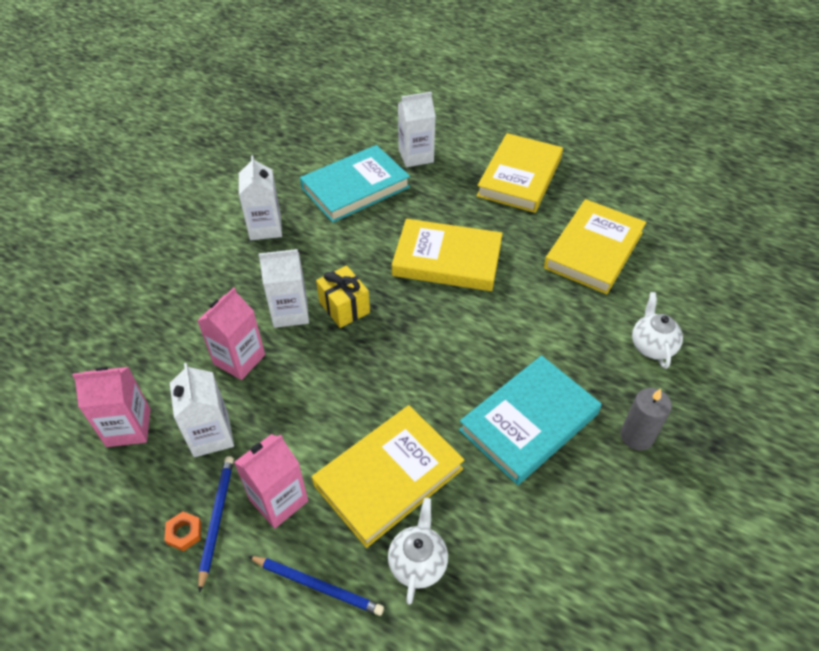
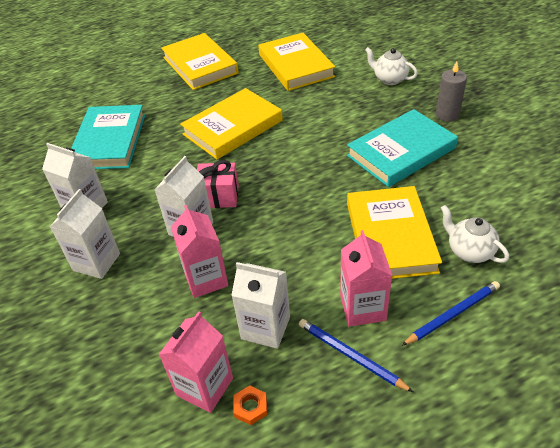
camera: 50 degrees left, 5 degrees down
orange nut [164,511,201,551] -> orange nut moved to [233,385,267,425]
yellow gift [316,265,370,328] -> pink gift [197,160,239,208]
white carton [398,92,436,167] -> white carton moved to [50,189,120,279]
turquoise book [459,355,602,485] -> turquoise book turned 60 degrees clockwise [347,109,458,187]

